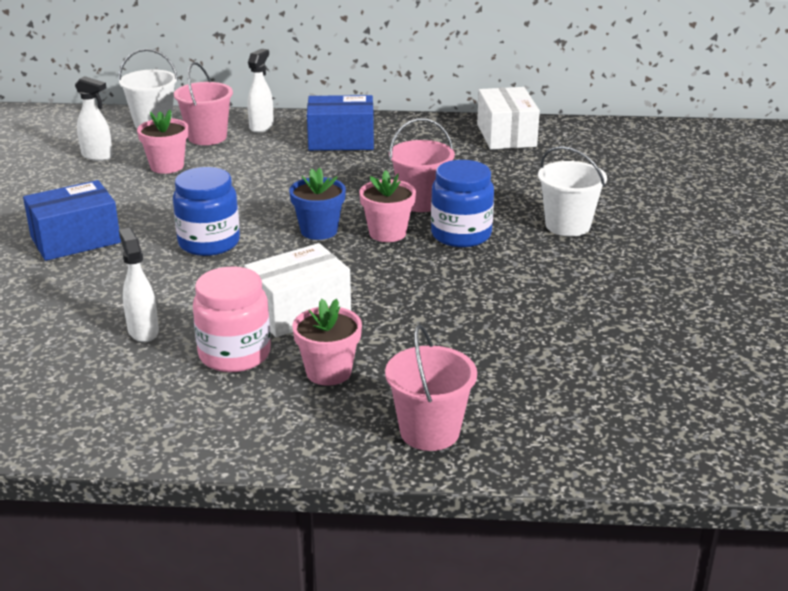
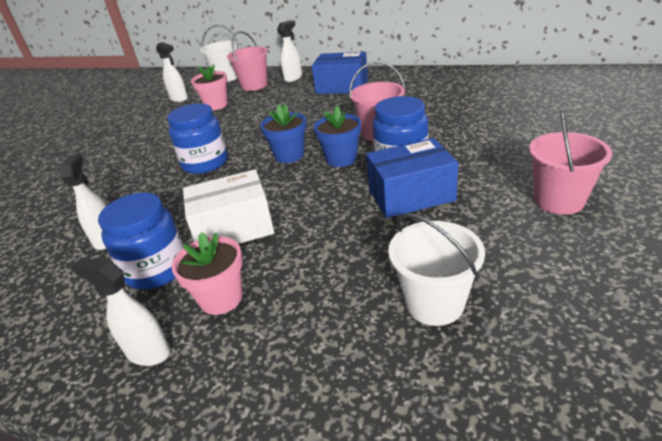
camera: 20 degrees right, 5 degrees up
blue box [23,180,121,261] -> blue box moved to [366,138,458,218]
pink jar [193,267,271,372] -> blue jar [98,193,184,290]
pink flower pot [359,170,416,242] -> blue flower pot [313,106,361,167]
pink bucket [385,325,477,451] -> pink bucket moved to [529,110,612,215]
white box [477,87,540,149] -> none
white bucket [538,146,607,236] -> white bucket moved to [388,213,485,326]
none -> white spray bottle [71,258,170,366]

